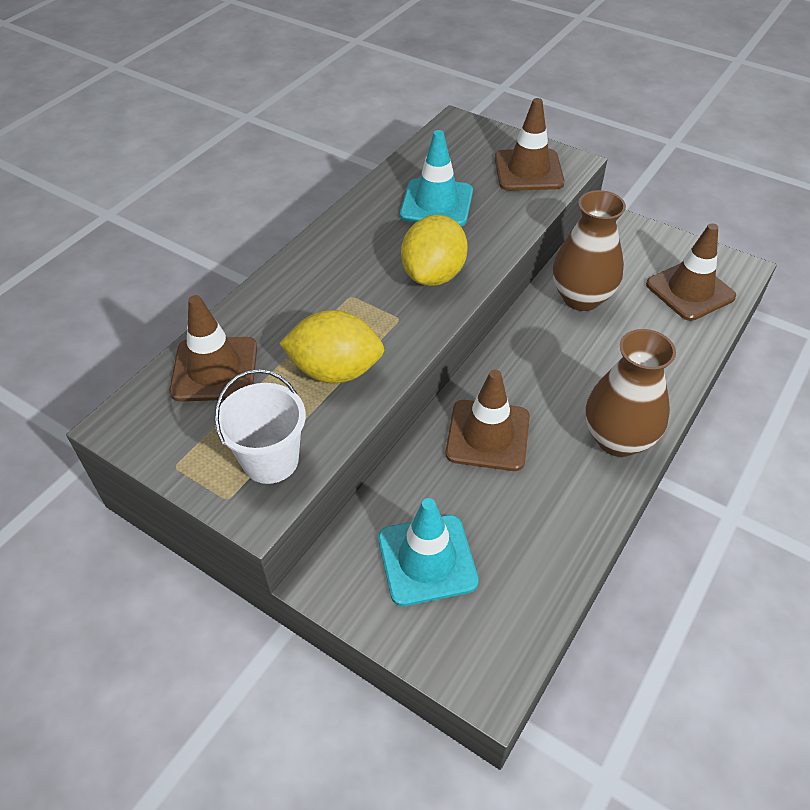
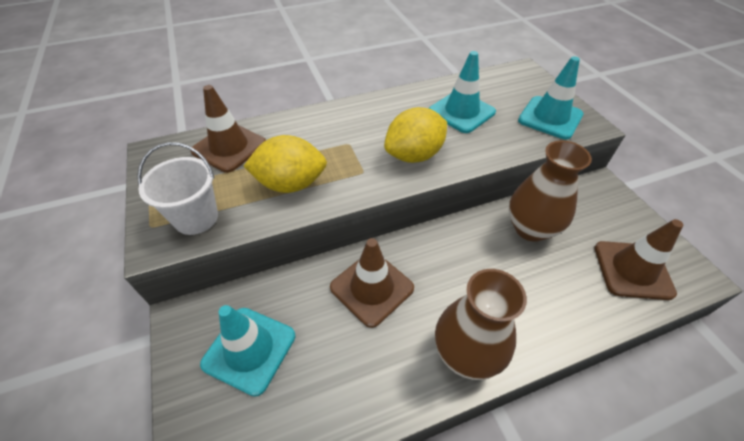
camera: 35 degrees right, 0 degrees up
yellow lemon [279,310,384,383] -> yellow lemon turned 45 degrees counterclockwise [243,135,327,193]
brown traffic cone [495,98,565,191] -> turquoise traffic cone [518,56,584,139]

